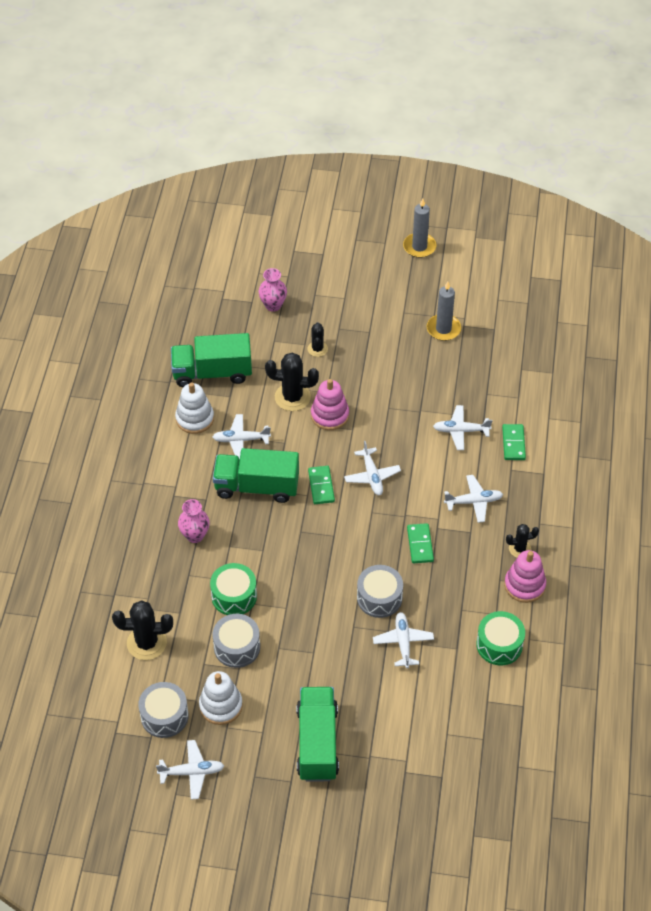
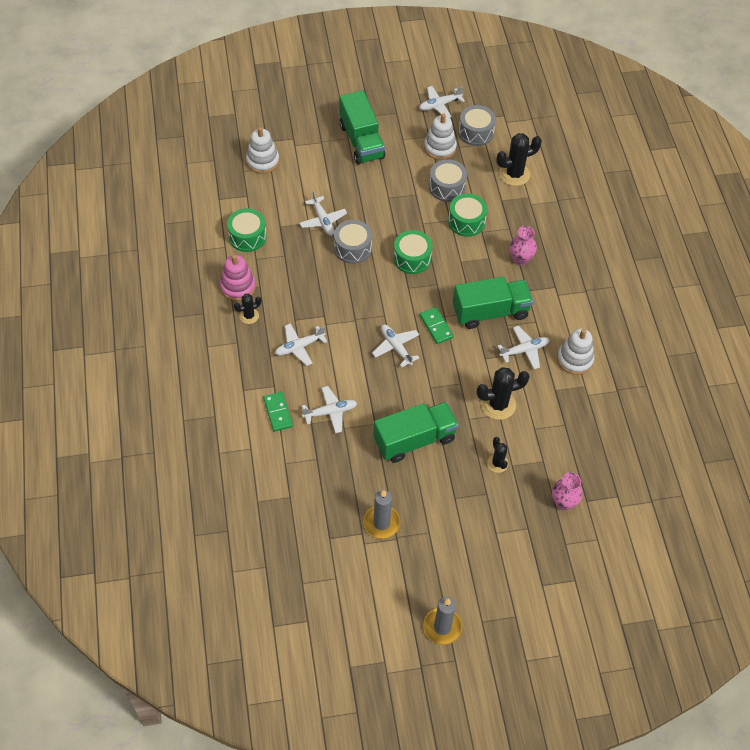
camera: 160 degrees right, 5 degrees up
green truck [171,333,252,387] -> green truck moved to [373,402,459,463]
pink stacking toy [311,379,349,430] -> none
green domino [407,523,434,563] -> none
none -> white stacking toy [246,127,279,174]
none -> green drum [393,230,433,274]

